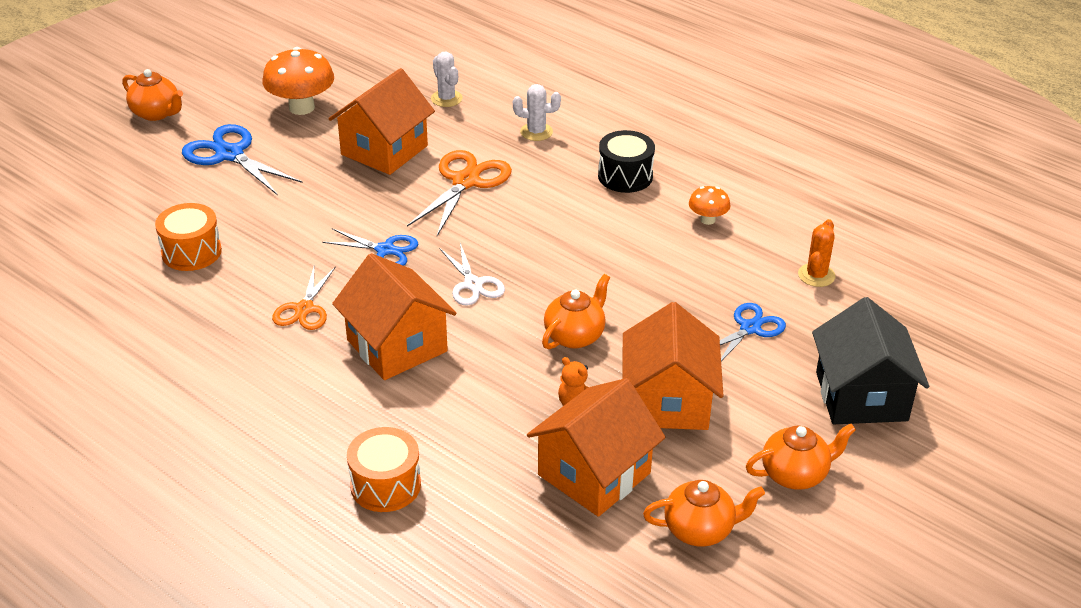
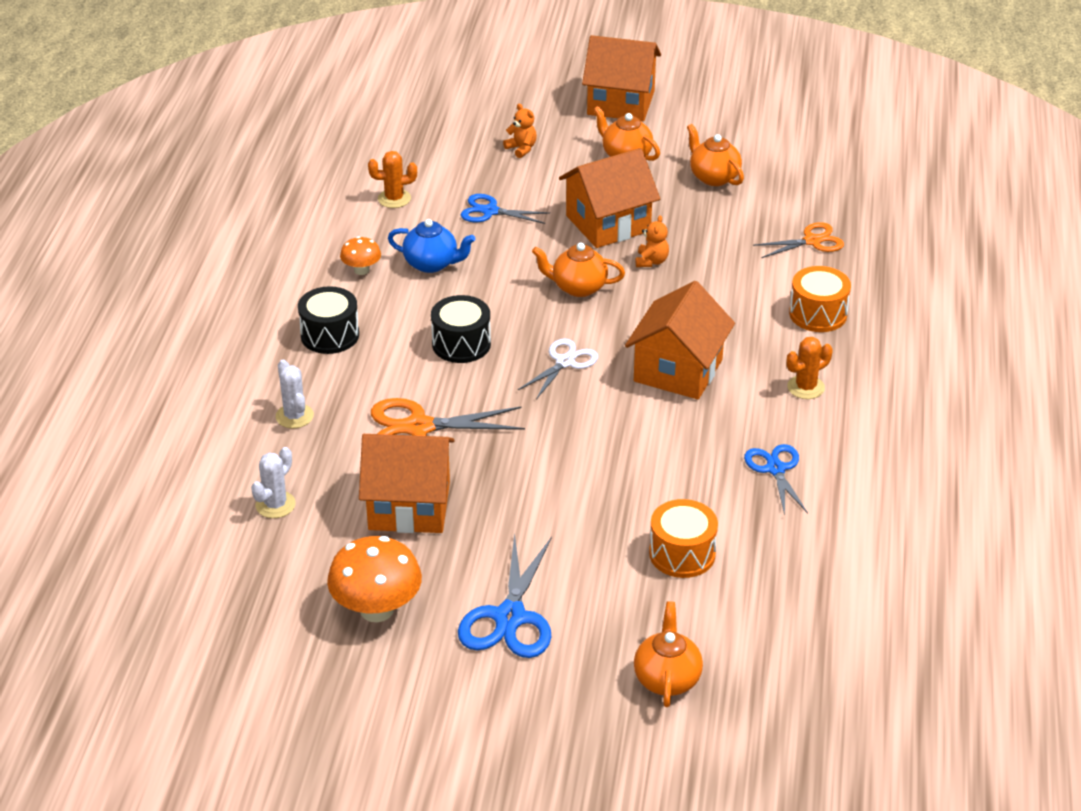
camera: 120 degrees left, 0 degrees up
orange teapot [122,69,183,121] -> orange teapot moved to [634,601,703,707]
orange scissors [272,266,336,330] -> orange scissors moved to [753,222,844,258]
blue scissors [322,228,418,266] -> blue scissors moved to [744,444,808,515]
orange house [527,378,666,517] -> orange house moved to [582,35,661,121]
black house [812,297,929,424] -> orange teddy bear [503,104,537,158]
none -> blue teapot [388,219,475,273]
none -> black drum [431,295,491,363]
none -> orange cactus [787,337,833,399]

